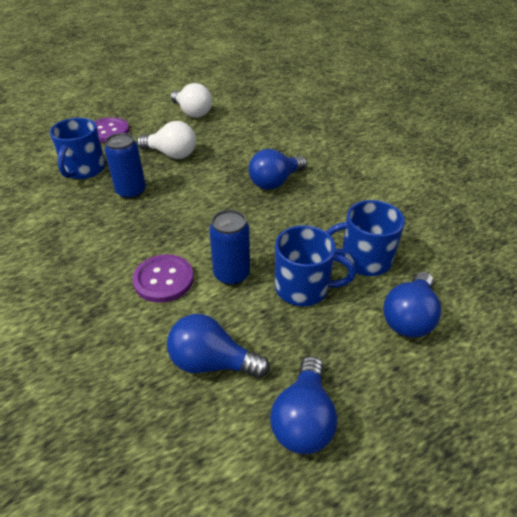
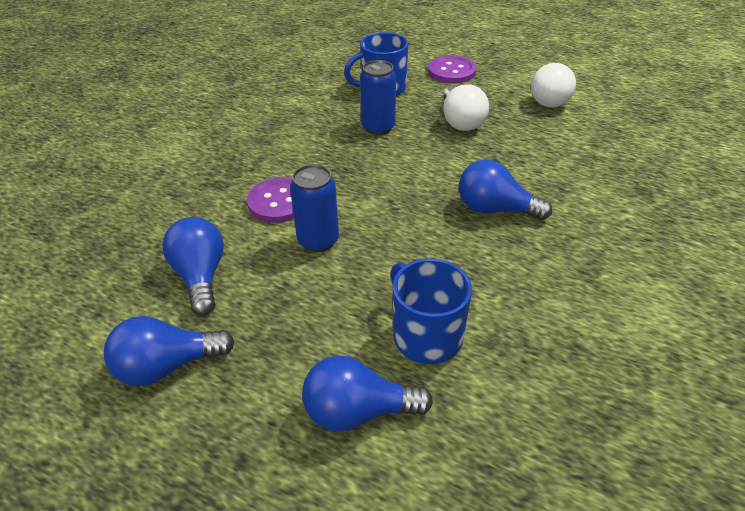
camera: 60 degrees right, 0 degrees up
blue mug [275,225,356,306] -> none

